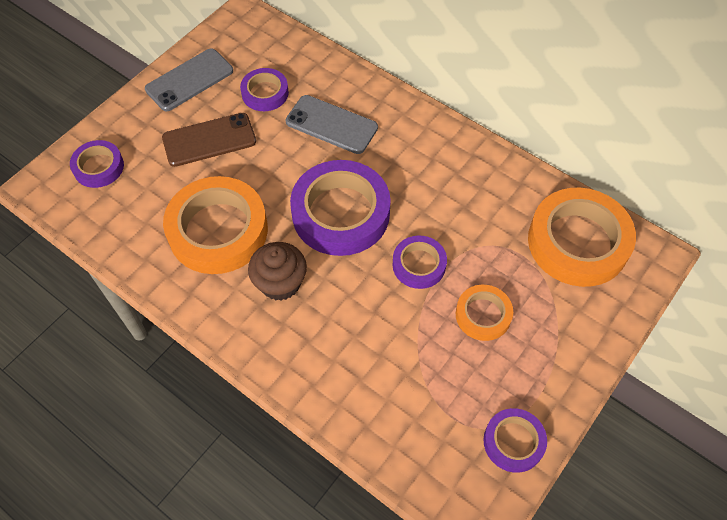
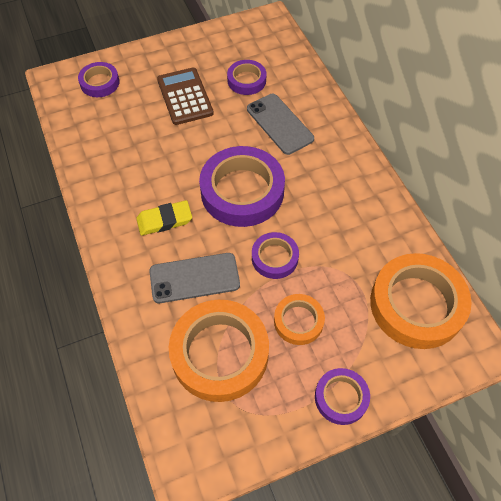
camera: 30 degrees right, 0 degrees up
grey phone [145,48,233,111] -> grey phone moved to [149,253,240,303]
brown phone [162,113,256,167] -> brown calculator [157,67,214,125]
orange tape [163,176,268,274] -> orange tape moved to [169,300,269,402]
brown cupcake [248,242,307,301] -> yellow eraser [136,200,192,236]
purple tape [484,408,547,473] -> purple tape moved to [315,368,370,425]

